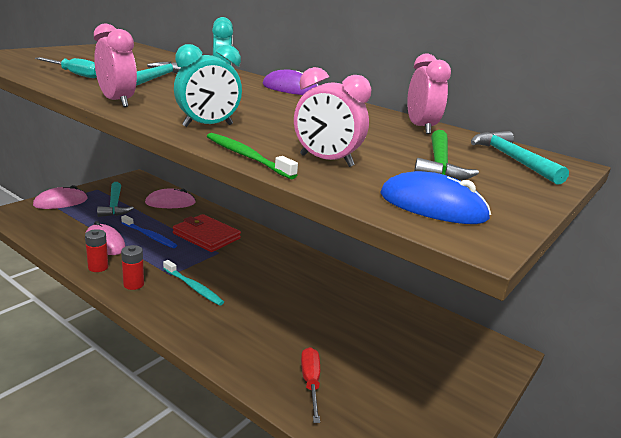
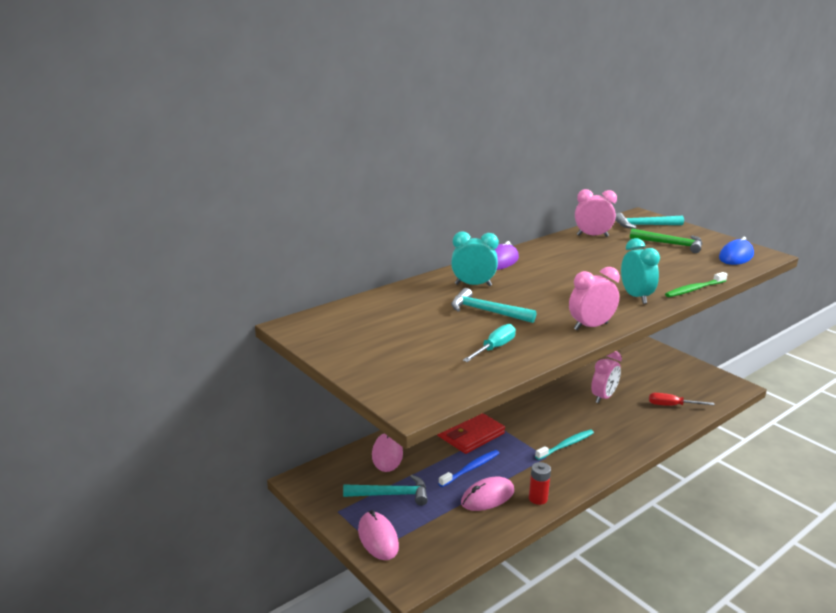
camera: 75 degrees left, 0 degrees up
red battery [121,245,144,290] -> none
pink clock [294,67,372,167] -> pink clock moved to [591,351,622,403]

